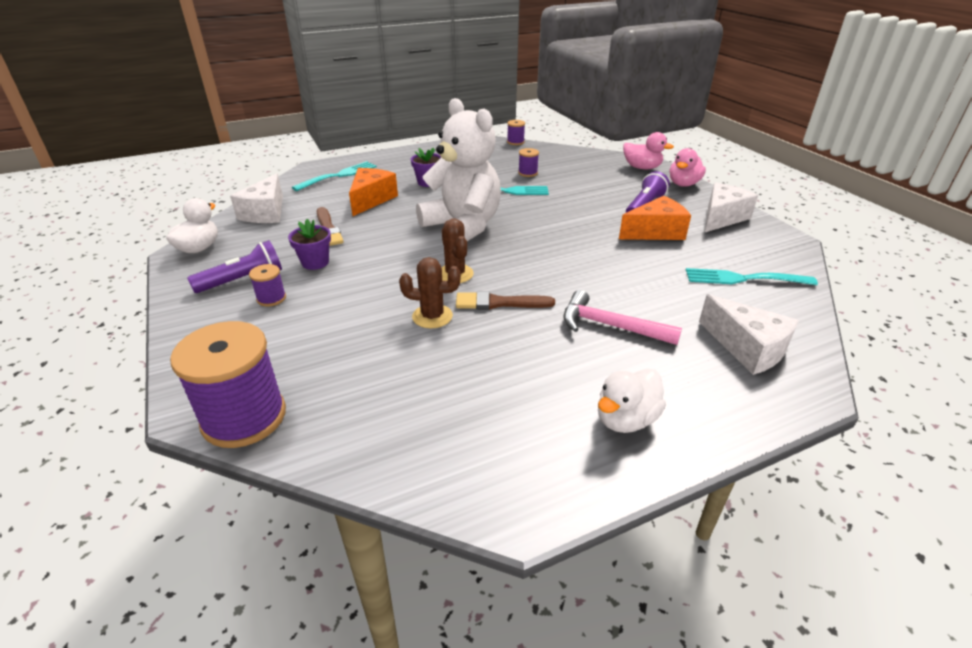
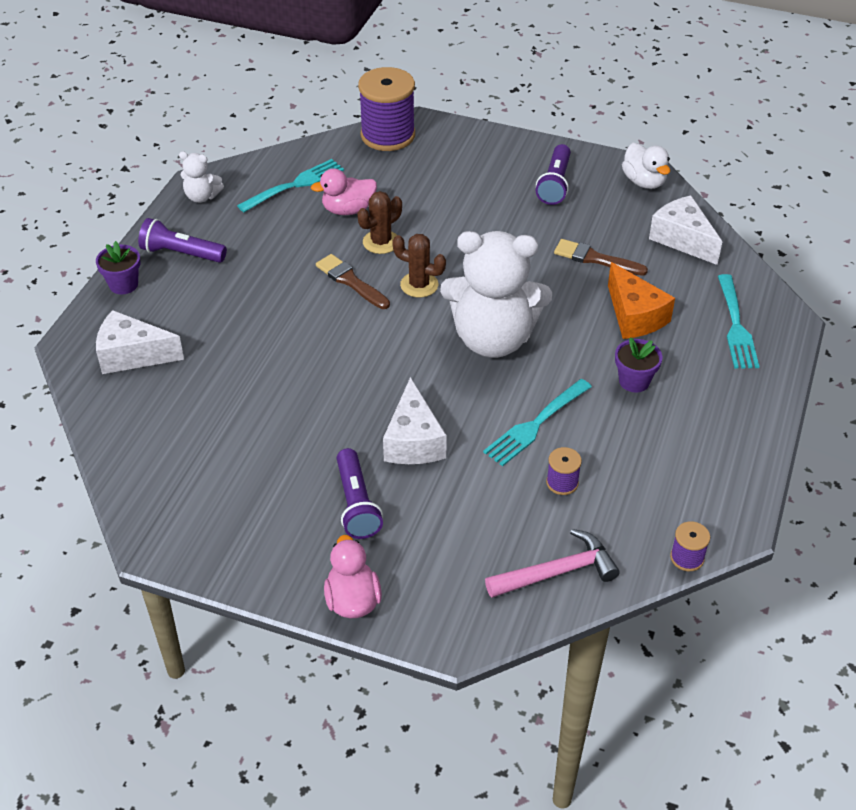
camera: 135 degrees right, 10 degrees up
purple spool [249,264,286,306] -> none
purple flower pot [288,219,331,270] -> purple flower pot moved to [96,241,140,294]
brown brush [456,291,555,310] -> brown brush turned 90 degrees counterclockwise [316,254,390,309]
pink hammer [563,290,682,345] -> pink hammer moved to [485,529,620,598]
white duck [598,369,666,433] -> purple flashlight [138,218,227,263]
orange cheese [619,196,691,240] -> none
pink duck [623,132,674,169] -> pink duck moved to [311,168,377,215]
turquoise fork [686,268,818,285] -> turquoise fork moved to [237,159,344,212]
white cheese [705,182,758,232] -> white cheese moved to [383,377,447,464]
none -> white teddy bear [179,151,224,203]

